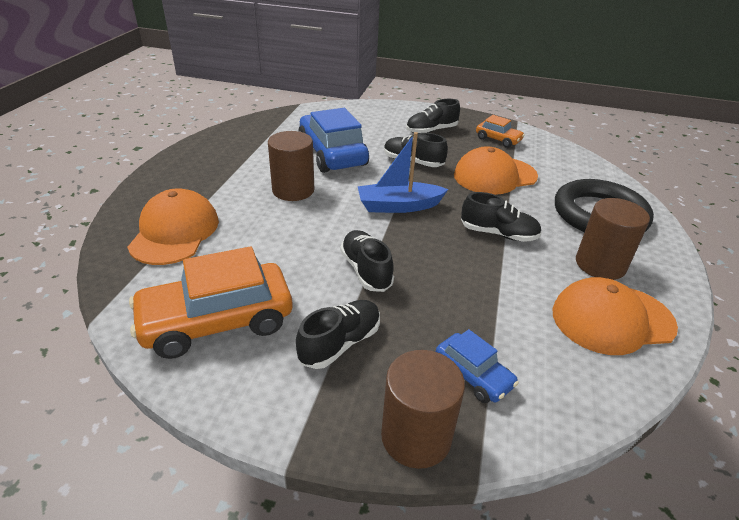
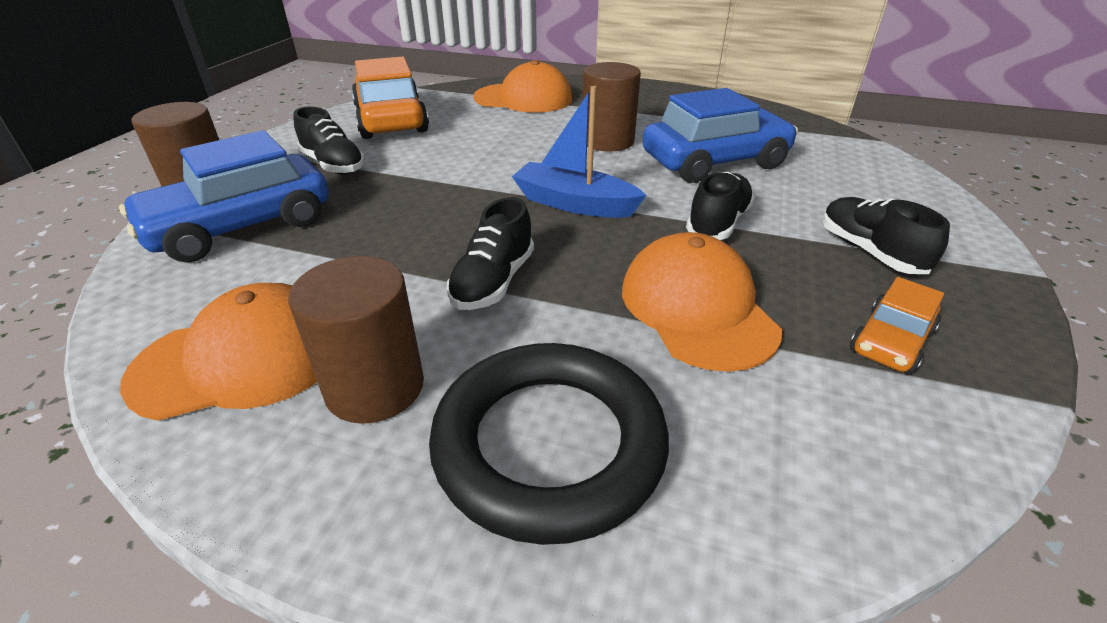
camera: 95 degrees right, 0 degrees up
black shoe [340,230,394,292] -> none
blue boat [357,132,448,213] -> blue boat turned 60 degrees counterclockwise [512,86,647,218]
blue car [436,329,519,403] -> blue car [119,130,329,263], size x1.95
orange cap [552,277,678,355] -> orange cap turned 75 degrees clockwise [120,283,317,421]

